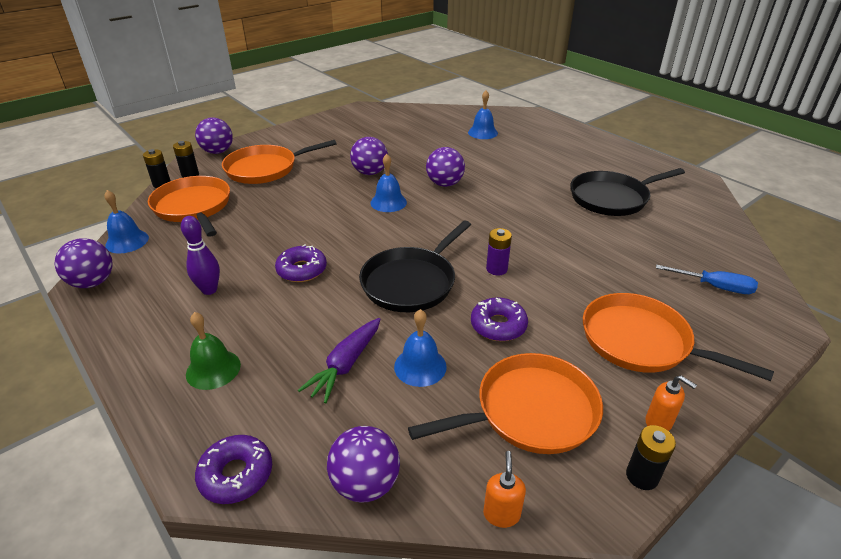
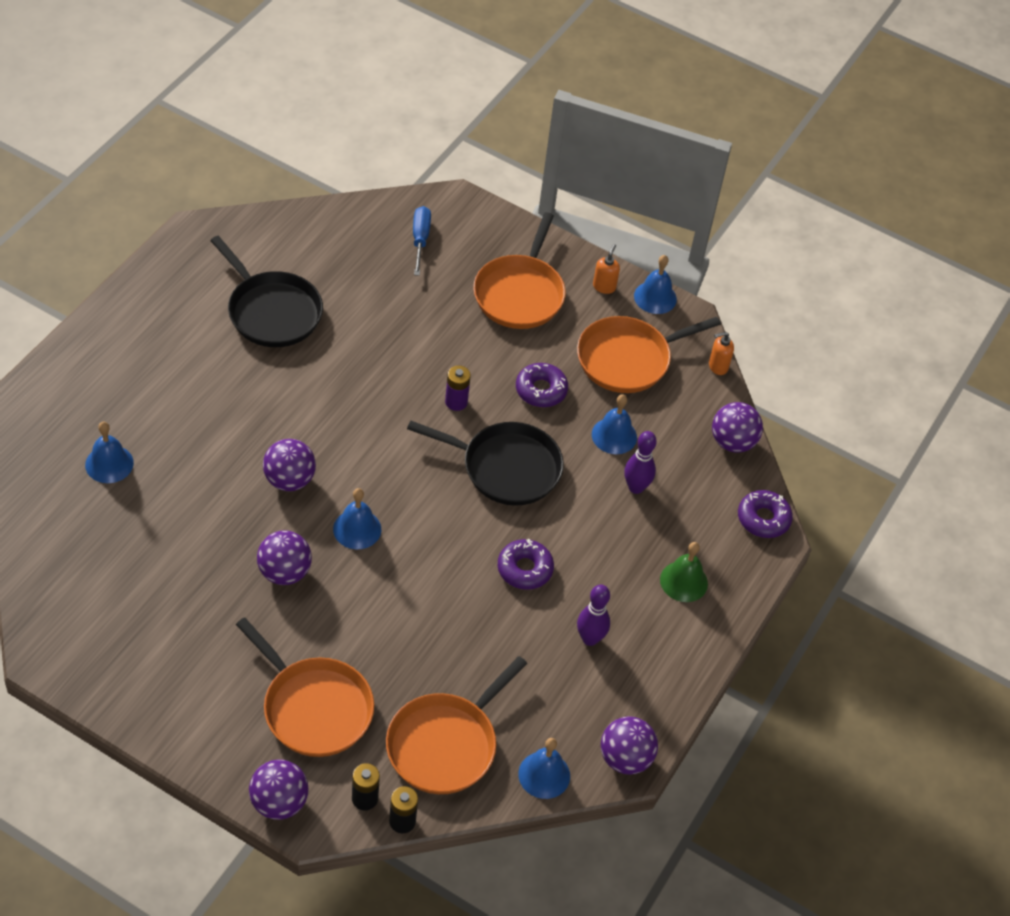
camera: 115 degrees left, 15 degrees up
purple carrot [298,318,380,403] -> purple bowling pin [624,431,657,494]
orange pan [408,353,603,454] -> orange pan turned 75 degrees counterclockwise [577,316,721,393]
black battery [626,425,676,490] -> blue bell [634,255,677,314]

